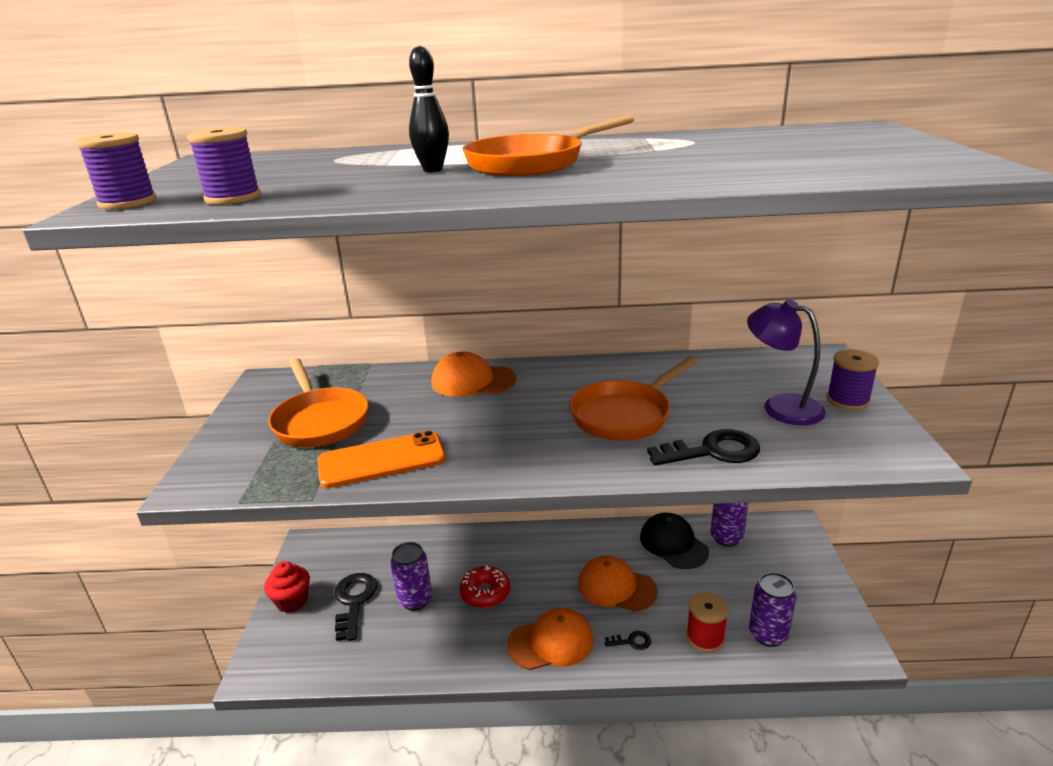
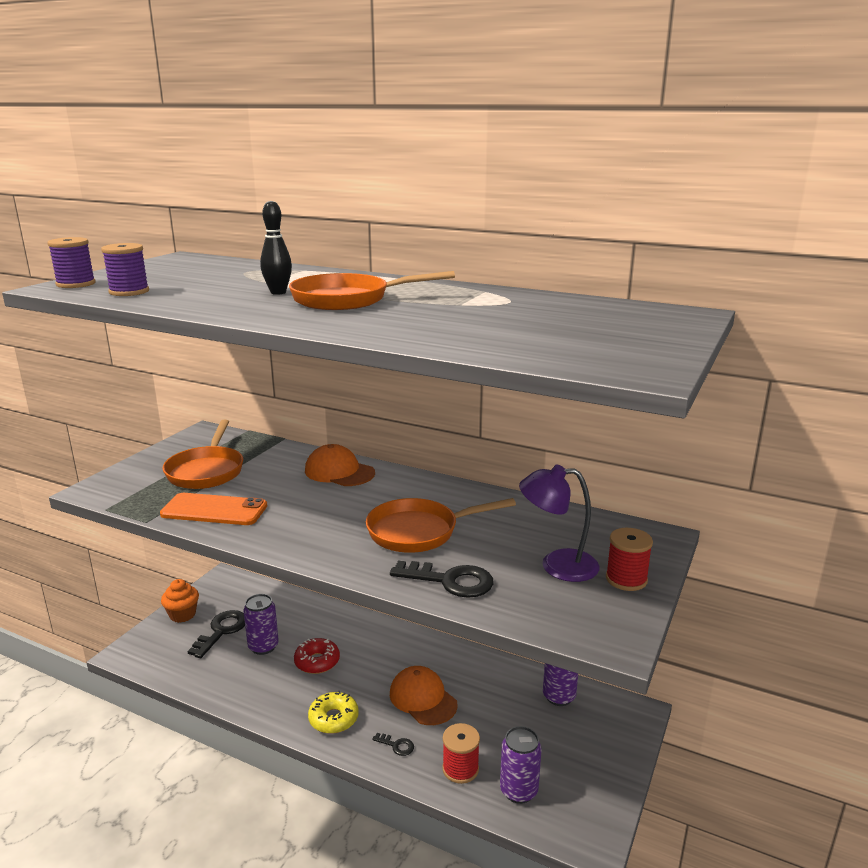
camera: 25 degrees right, 5 degrees down
red cupcake [264,561,310,613] -> orange cupcake [161,579,199,623]
orange cap [507,608,593,670] -> yellow donut [308,691,359,734]
black cap [640,513,709,569] -> none
purple lamp [747,299,826,425] -> purple lamp turned 60 degrees counterclockwise [519,464,600,582]
purple spool [827,350,879,410] -> red spool [606,528,653,591]

